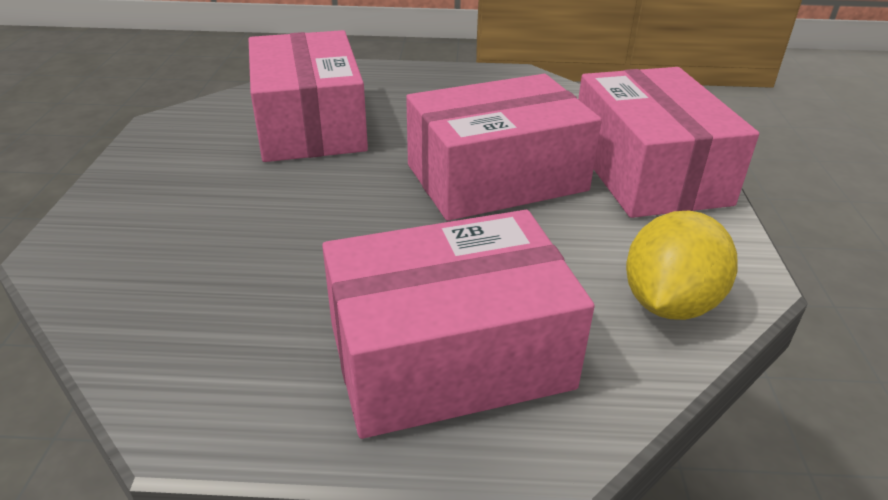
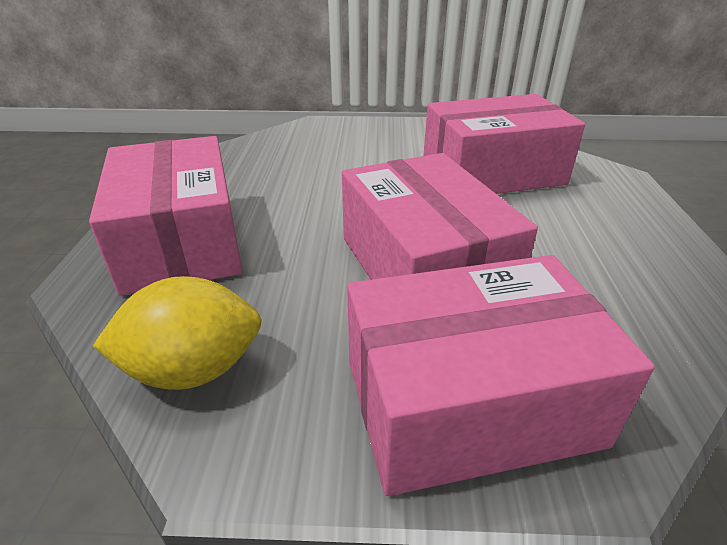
camera: 90 degrees right, 0 degrees up
yellow lemon [626,210,738,320] -> yellow lemon turned 45 degrees counterclockwise [93,276,262,390]

